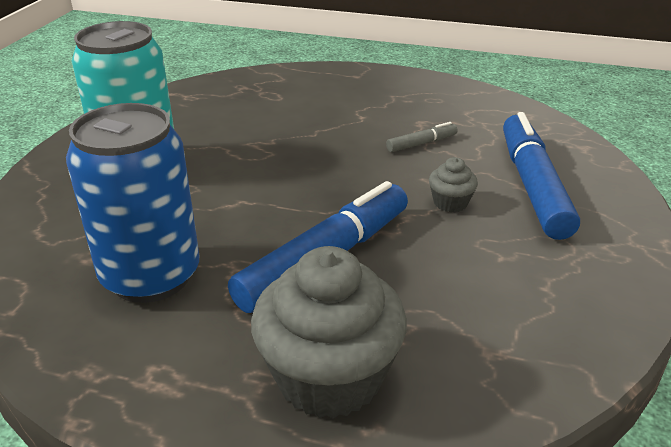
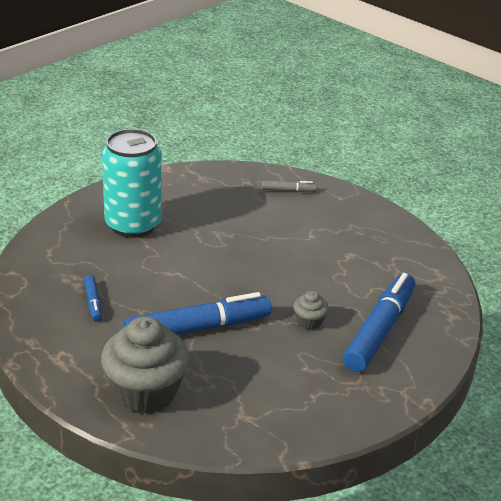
camera: 25 degrees right, 0 degrees up
blue can [66,103,199,303] -> blue marker [84,275,102,322]
grey marker [386,122,458,152] -> grey marker moved to [261,181,317,192]

